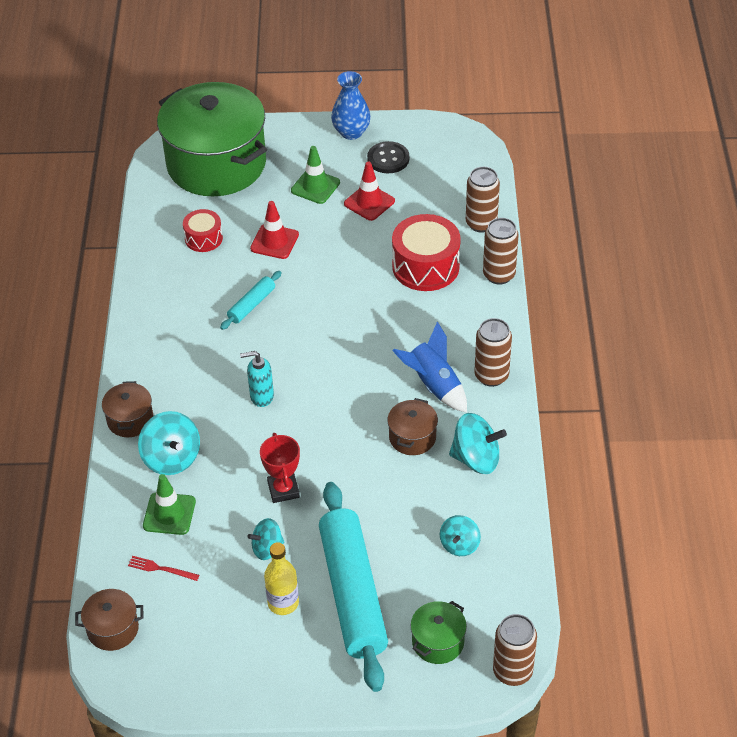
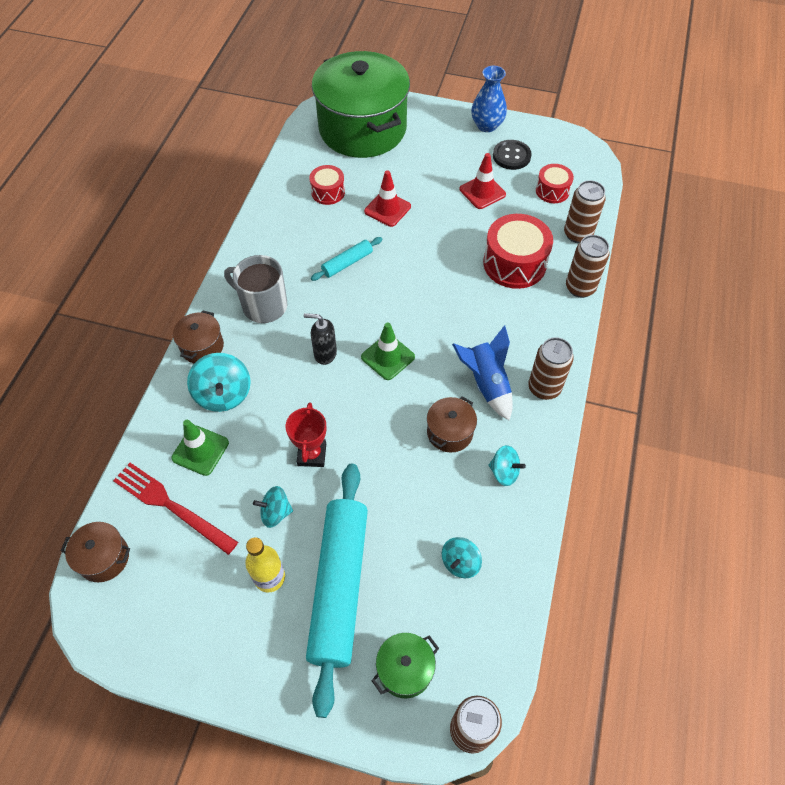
camera: 15 degrees right, 10 degrees up
red fork [128,556,199,581] -> red fork [113,463,238,555], size x2.08
turquoise soap dispenser [240,351,274,407] -> black soap dispenser [304,313,337,365]
green traffic cone [291,146,340,204] -> green traffic cone moved to [361,322,415,380]
turquoise spinning top [449,413,507,474] -> turquoise spinning top [489,445,526,486], size x0.63
none -> grey mug [224,255,287,323]
none -> red drum [536,164,574,203]

